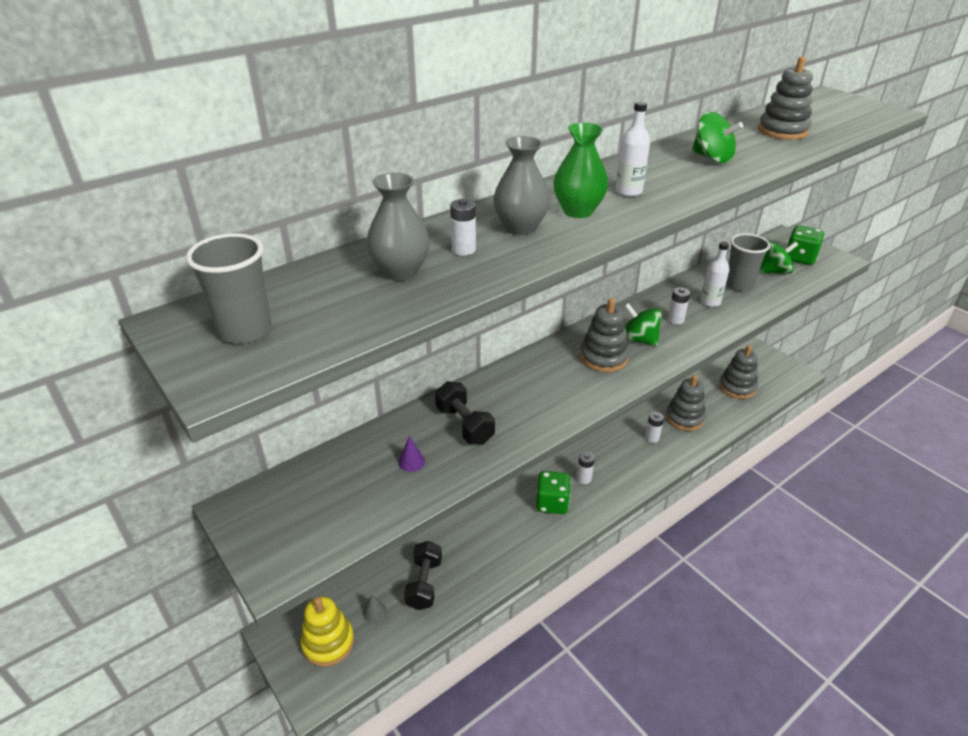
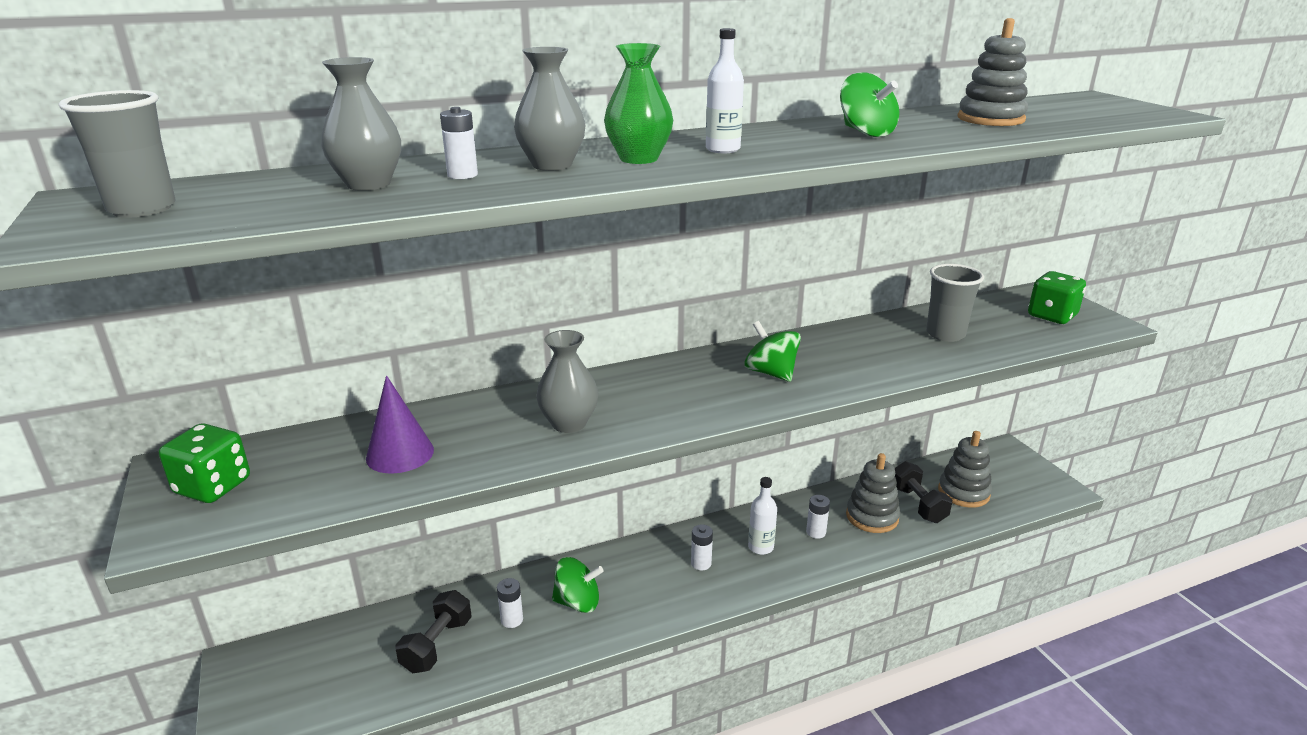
camera: 15 degrees right, 10 degrees down
yellow stacking toy [300,596,354,667] -> none
grey cone [363,594,387,623] -> none
purple cone [398,436,425,472] -> purple cone [366,376,434,474], size x1.94
black dumbbell [435,381,495,444] -> black dumbbell moved to [895,461,952,523]
green dice [536,471,571,514] -> green dice moved to [159,423,250,503]
grey stacking toy [580,298,629,372] -> none
white battery [668,287,690,324] -> white battery moved to [497,578,523,628]
white bottle [700,242,729,307] -> white bottle moved to [748,477,777,555]
green spinning top [759,241,798,274] -> green spinning top moved to [552,557,604,613]
none -> grey vase [536,330,598,433]

